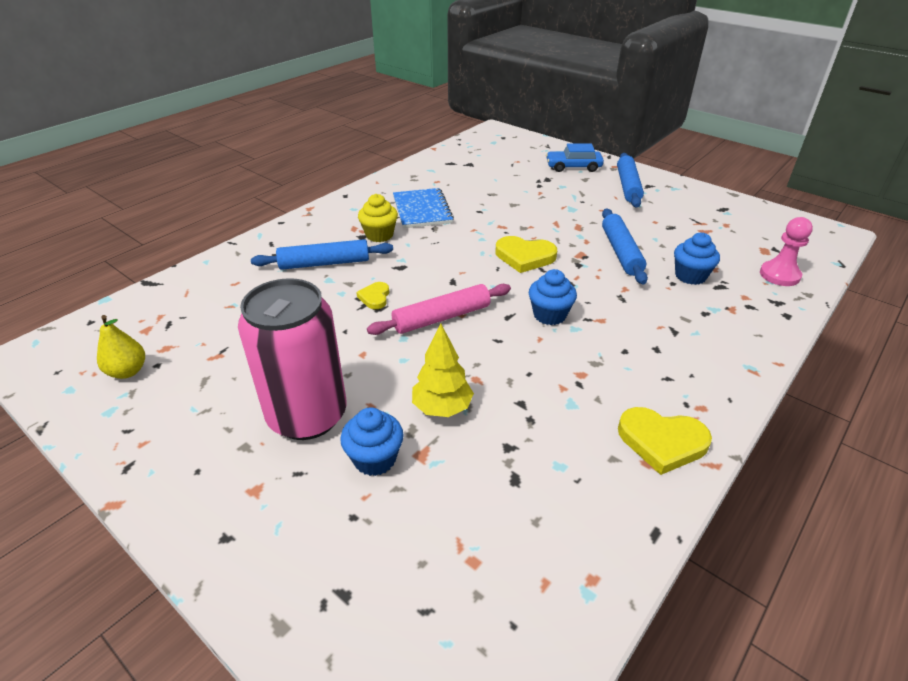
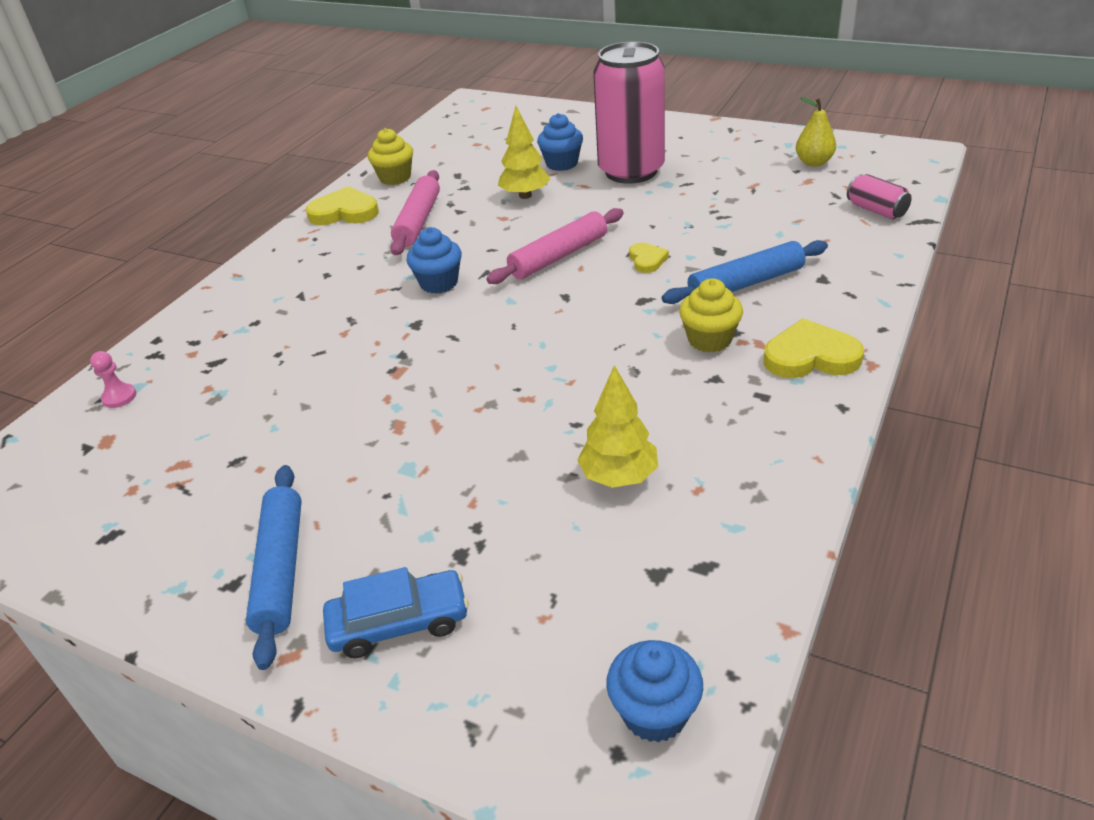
camera: 170 degrees right, 0 degrees up
blue notebook [393,188,454,228] -> none
yellow heart [496,236,557,273] -> yellow heart moved to [763,318,864,378]
blue rolling pin [602,209,648,284] -> none
blue cupcake [674,233,720,285] -> blue cupcake moved to [606,640,703,743]
pink pawn [760,217,813,286] -> pink pawn [90,351,136,408], size x0.61
none -> yellow cupcake [368,128,413,185]
none -> pink rolling pin [390,170,440,255]
none -> yellow tree [577,365,658,488]
none -> pink can [847,174,912,219]

